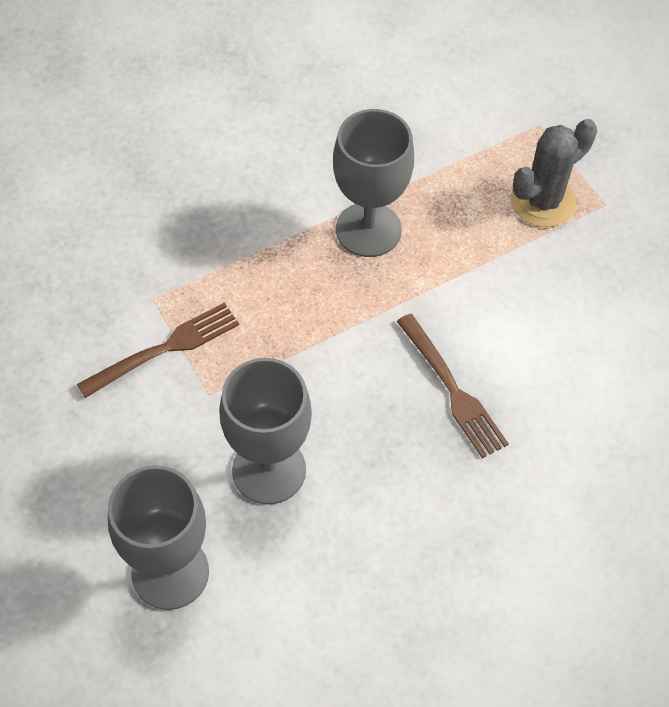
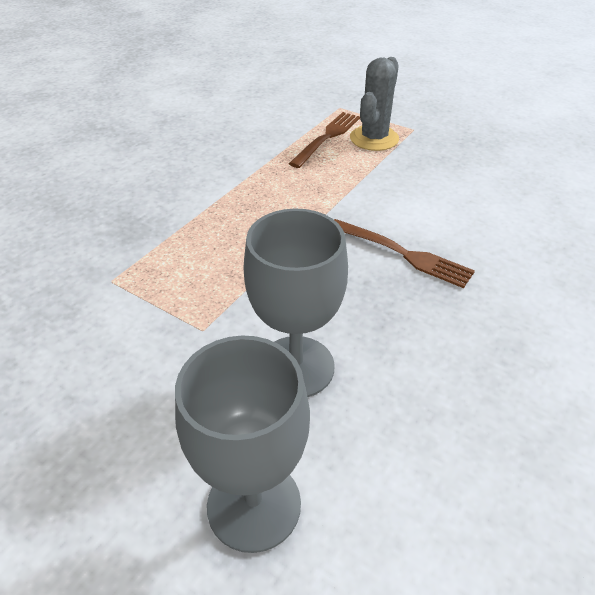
camera: 25 degrees left, 15 degrees down
brown fork [77,303,239,398] -> brown fork moved to [289,112,360,168]
grey goblet [333,109,414,257] -> none

